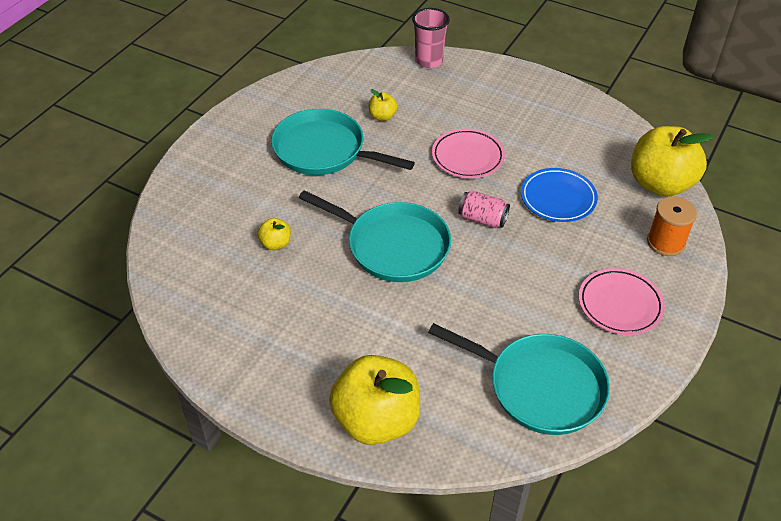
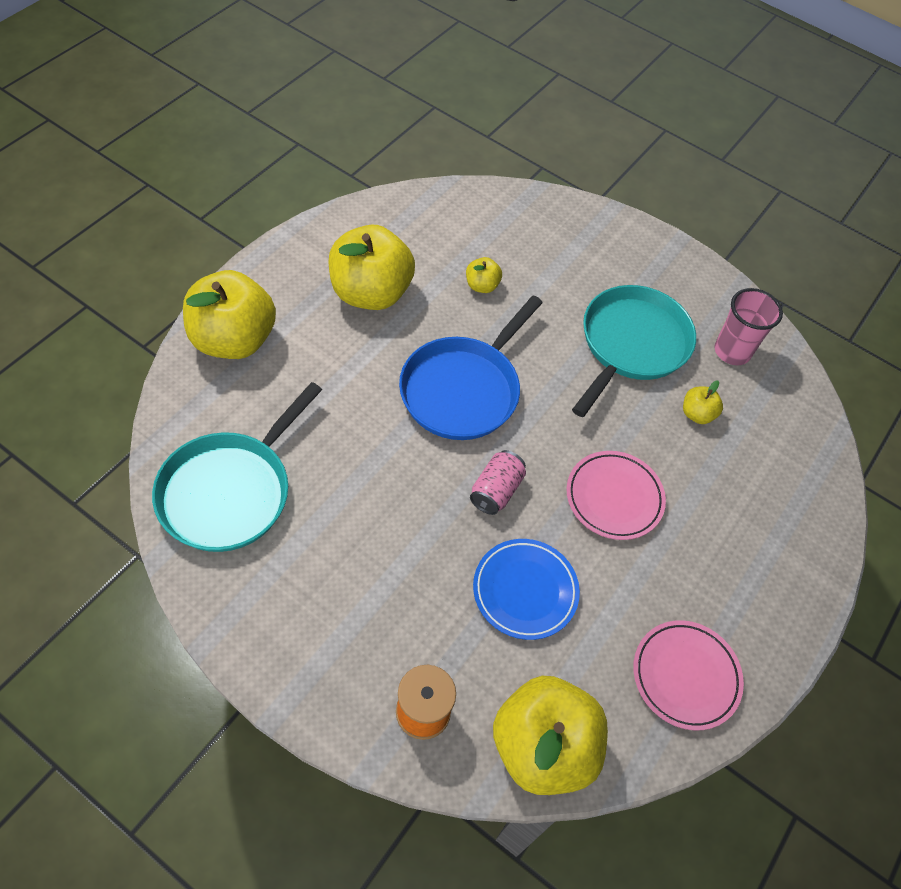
camera: 90 degrees right, 10 degrees up
turquoise pan [299,190,451,282] -> blue pan [399,295,543,440]
pink cup [412,8,450,68] -> pink cup moved to [714,288,783,365]
pink plate [579,268,665,335] -> pink plate moved to [633,620,744,731]
none -> yellow apple [328,225,415,310]

